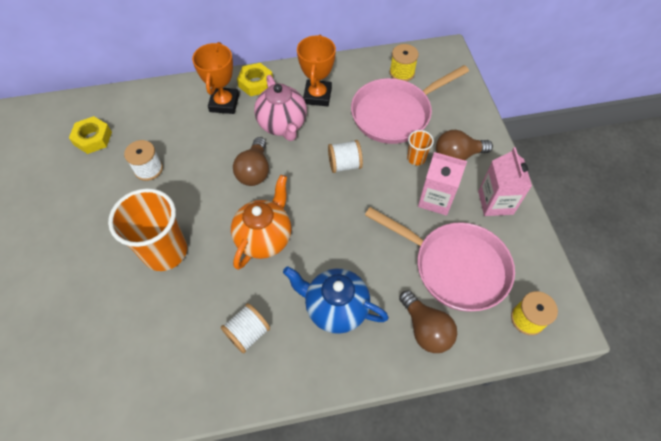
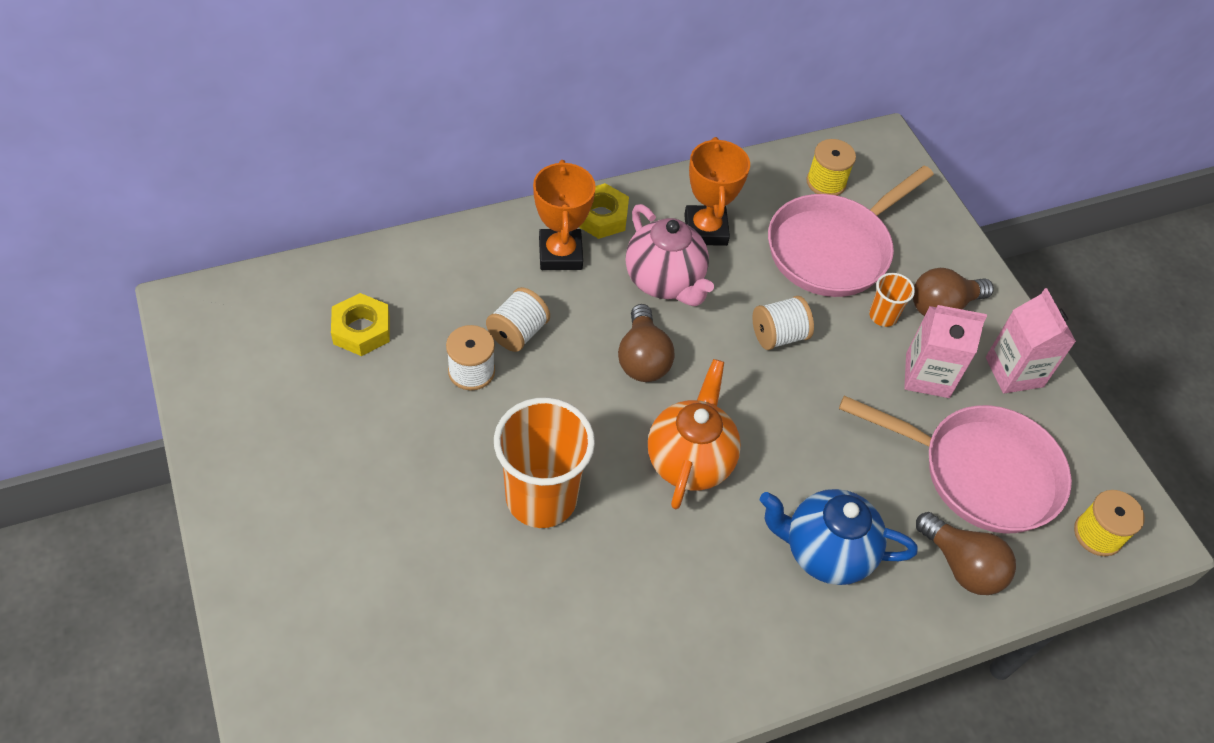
camera: 15 degrees left, 5 degrees down
white spool [221,303,270,354] -> white spool moved to [486,287,550,352]

